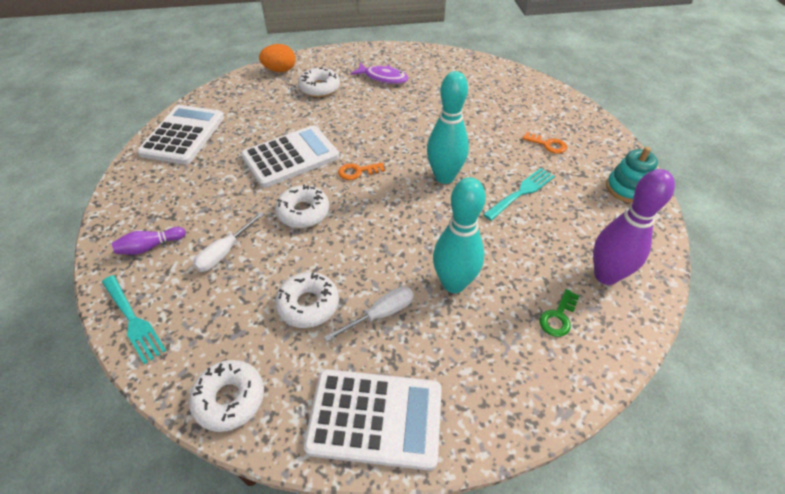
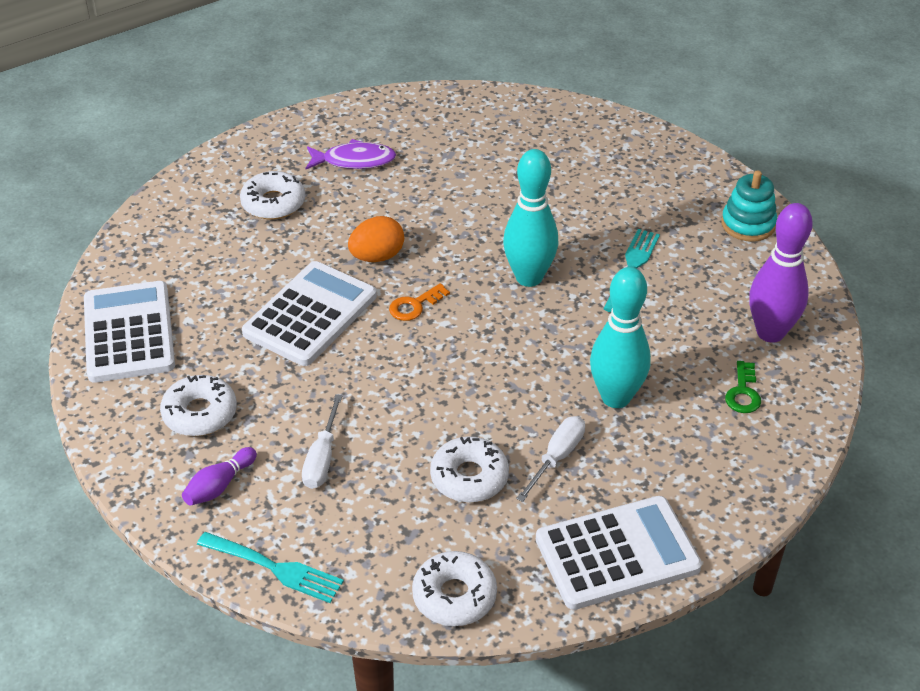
camera: 25 degrees left, 5 degrees down
orange egg [259,44,296,72] -> orange egg moved to [348,216,404,262]
white donut [275,184,330,228] -> white donut moved to [160,375,237,436]
orange key [522,132,567,154] -> none

